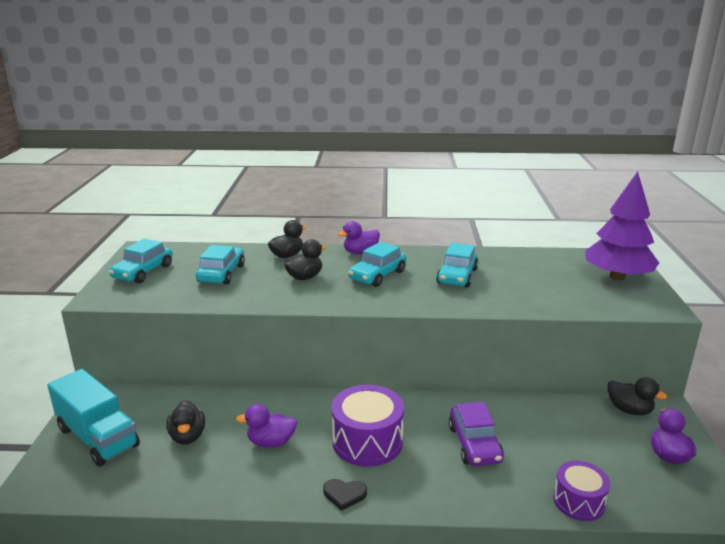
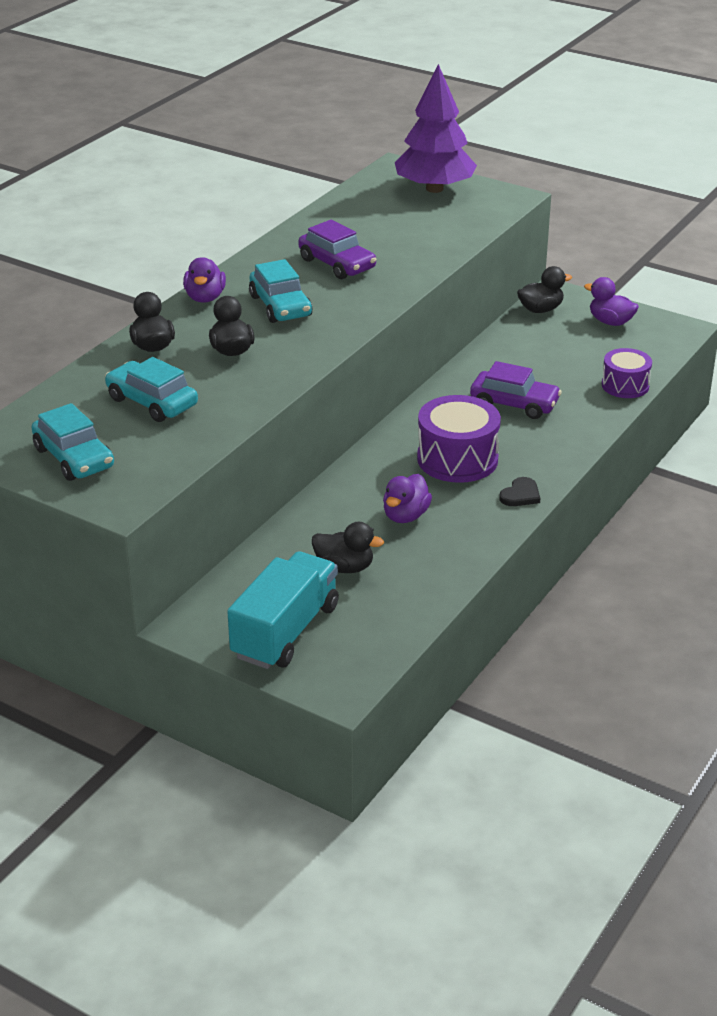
camera: 60 degrees left, 10 degrees up
turquoise truck [47,369,140,467] -> turquoise truck turned 45 degrees counterclockwise [227,551,339,669]
turquoise car [436,242,478,288] -> purple car [298,219,376,279]

